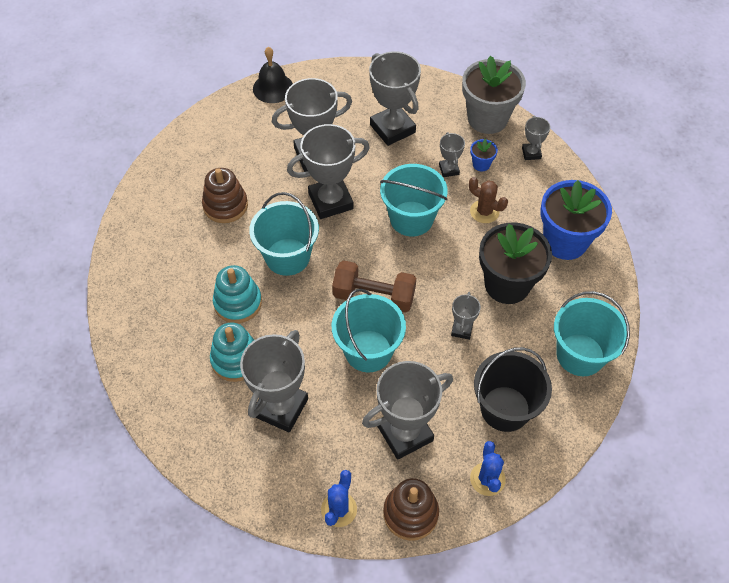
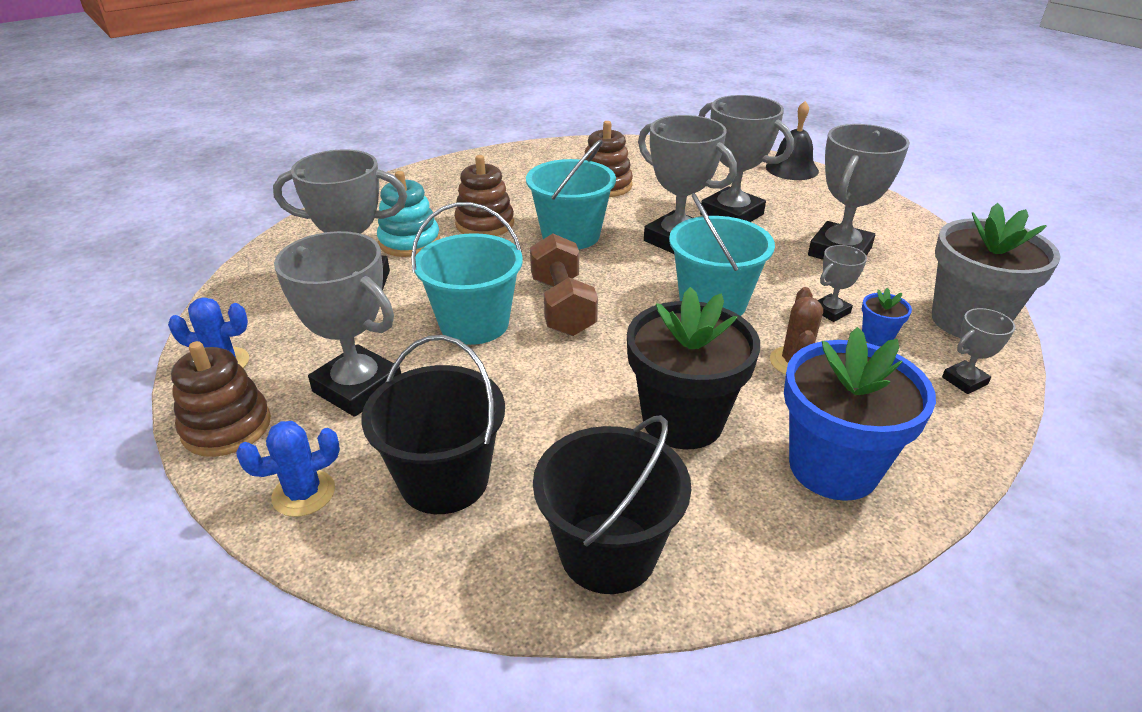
camera: 65 degrees right, 20 degrees down
turquoise stacking toy [213,265,262,323] -> brown stacking toy [454,155,514,236]
grey trophy [451,292,481,340] -> none
turquoise bucket [554,291,630,376] -> black bucket [533,415,691,594]

